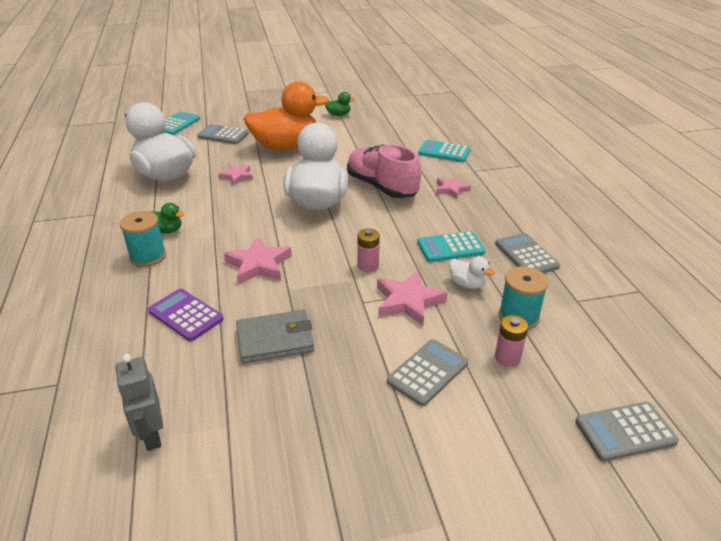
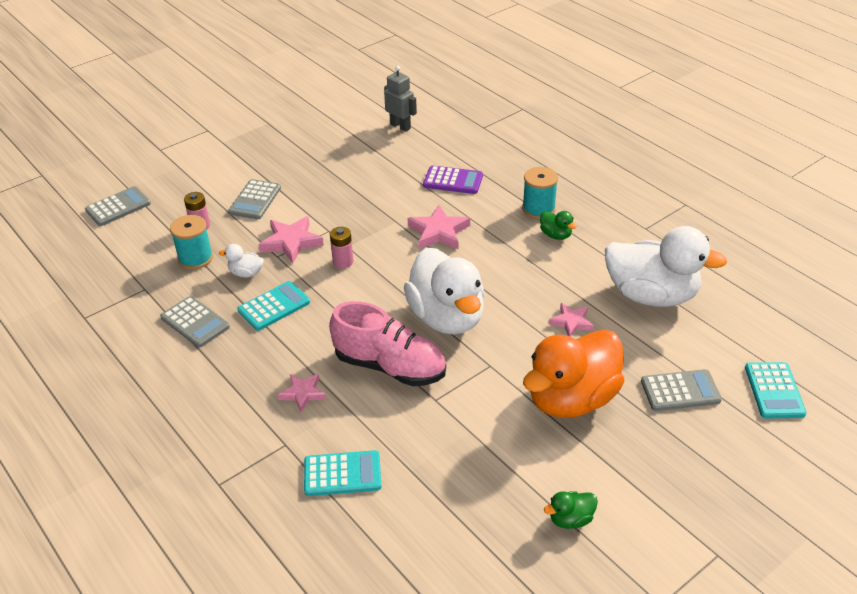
camera: 155 degrees right, 5 degrees up
green duck [150,203,185,233] -> green duck turned 120 degrees counterclockwise [540,211,577,240]
grey wallet [236,310,314,363] -> none

